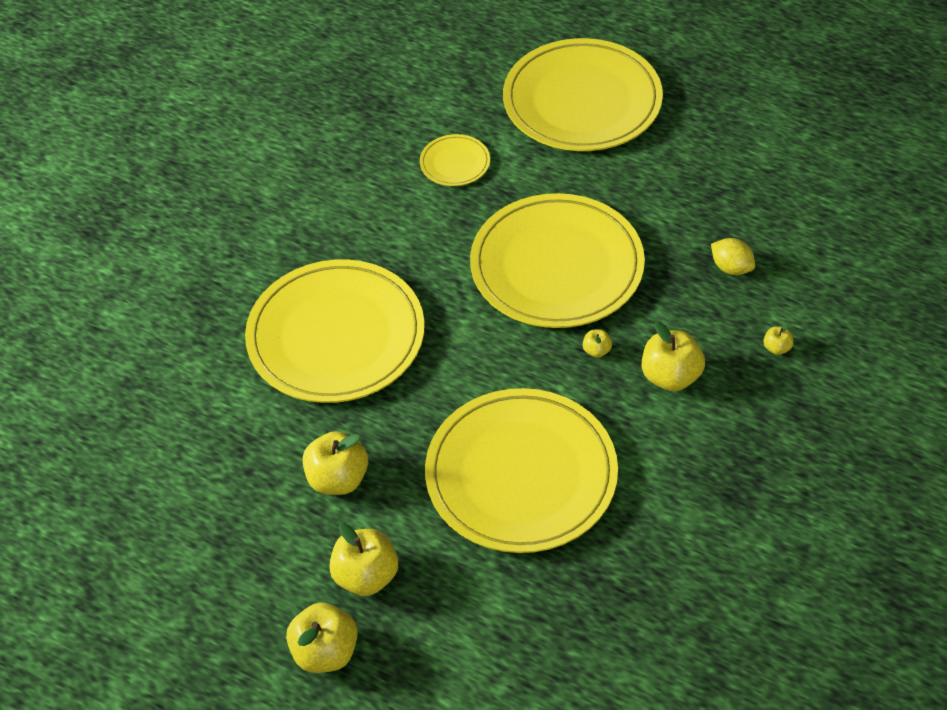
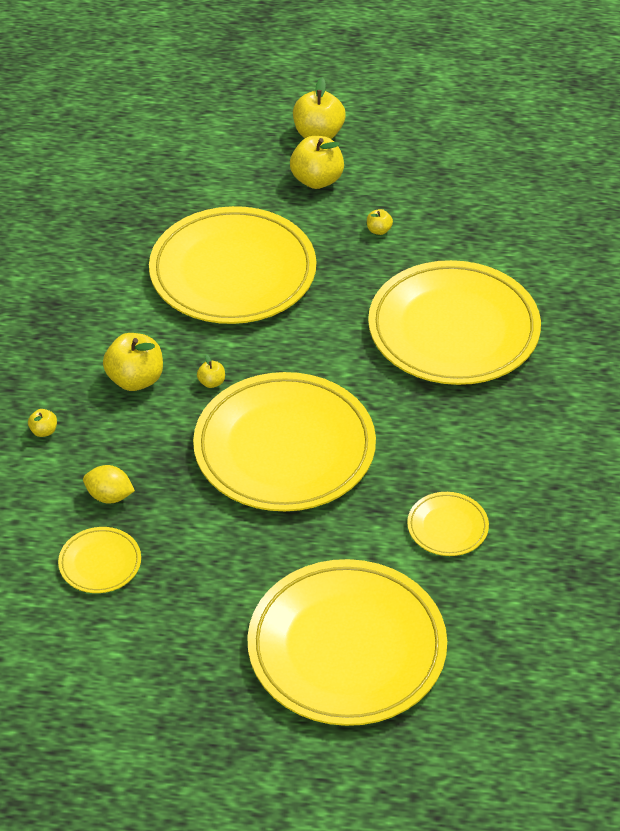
camera: 155 degrees right, 5 degrees down
yellow apple [303,431,368,495] -> yellow apple [367,209,393,235], size x0.48
none -> yellow plate [58,527,141,593]

